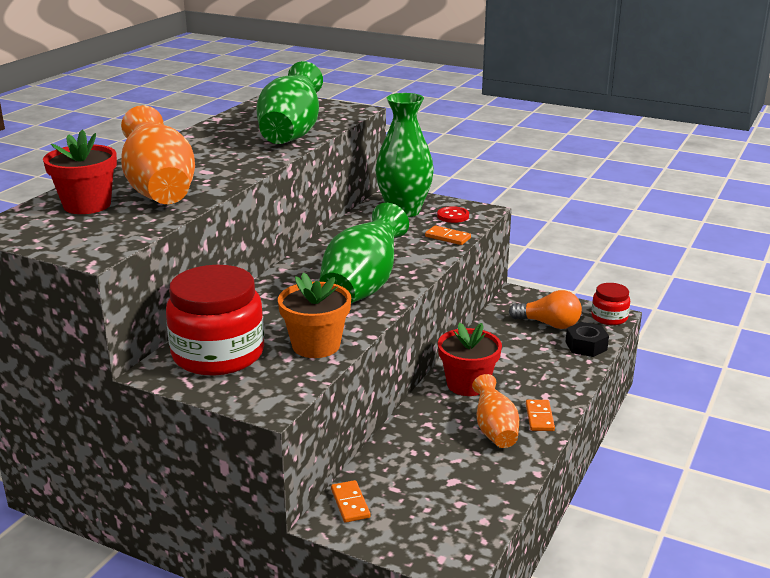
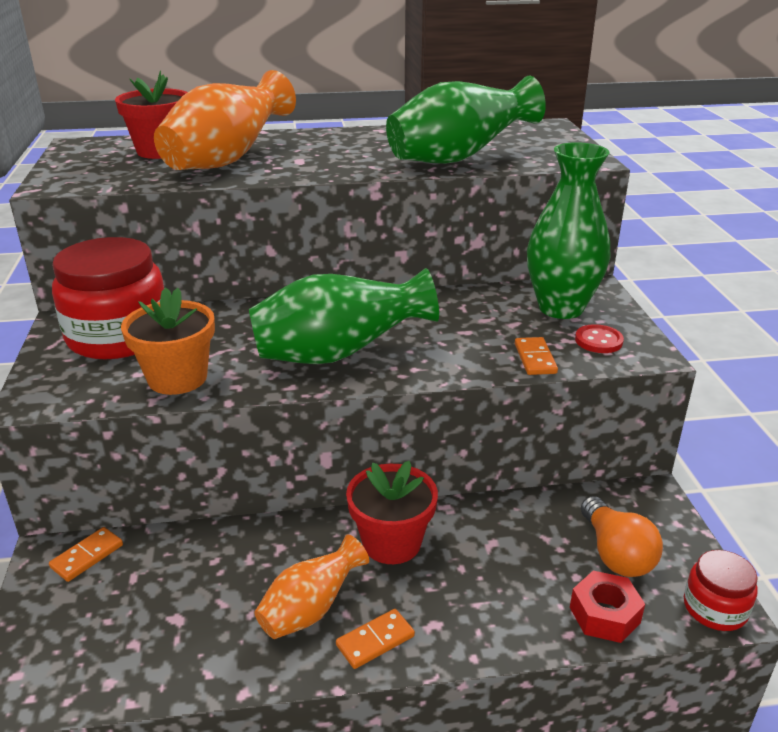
camera: 55 degrees right, 5 degrees up
black nut [565,322,609,357] -> red nut [570,571,645,643]

